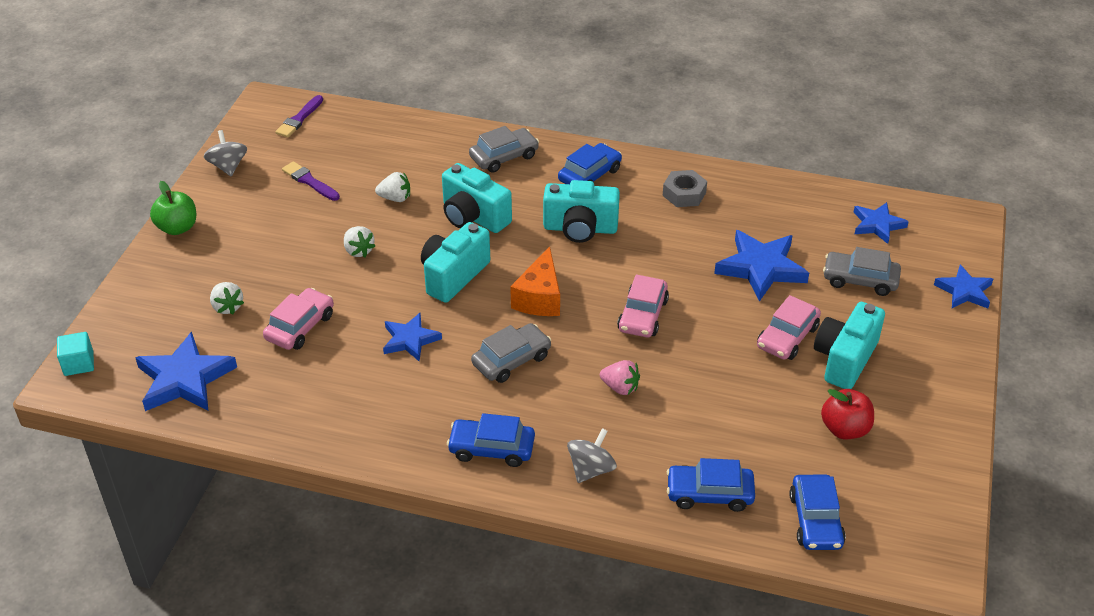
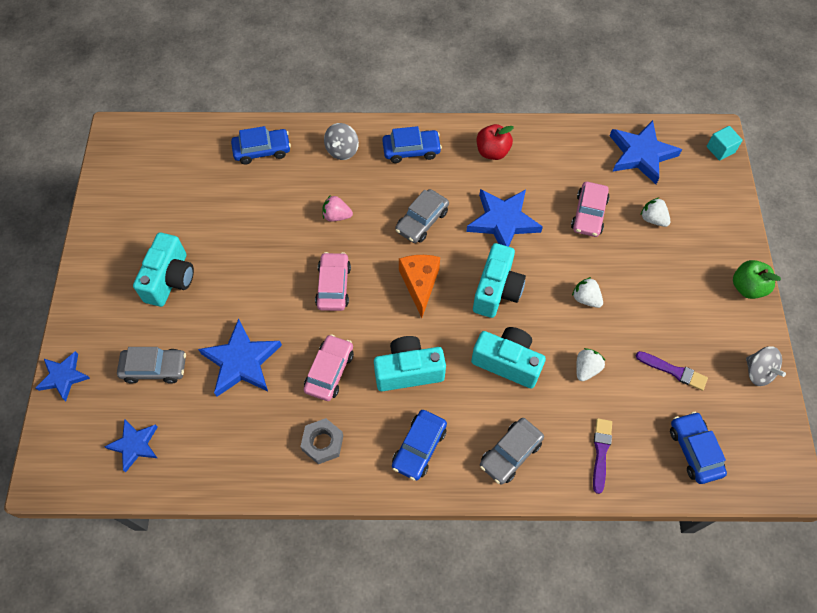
camera: 165 degrees right, 20 degrees up
purple brush [275,95,323,137] -> purple brush moved to [593,418,612,494]
white strawberry [375,172,410,202] -> white strawberry turned 135 degrees clockwise [576,348,606,381]
blue star [383,313,442,361] -> blue star [466,189,543,247], size x1.61
pink car [757,295,821,360] -> pink car moved to [304,334,354,401]
blue car [789,475,846,550] -> blue car moved to [670,412,727,484]
red apple [821,389,874,439] -> red apple moved to [477,124,514,160]

